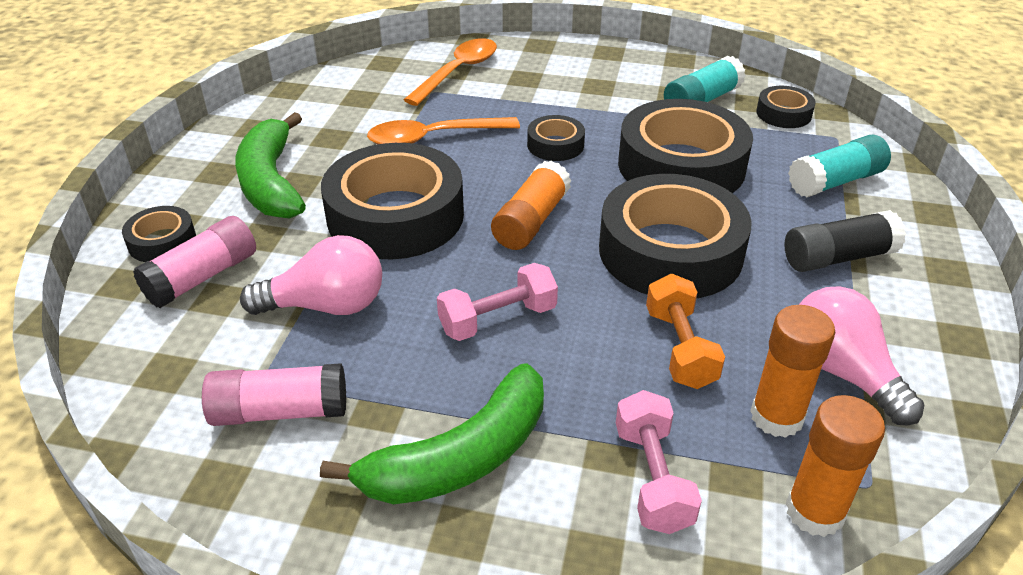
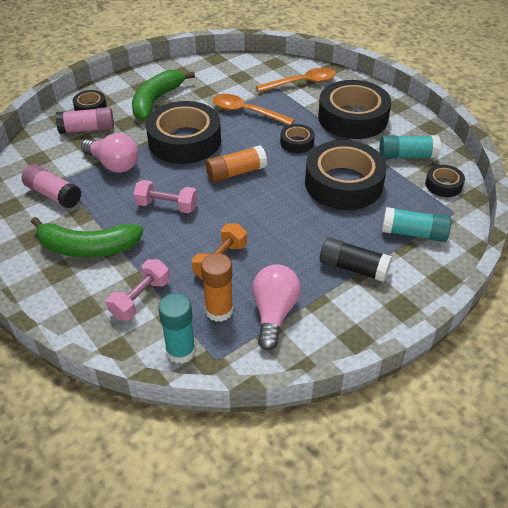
camera: 40 degrees right, 5 degrees up
black tape [599,174,752,298] -> black tape moved to [318,80,391,139]
orange glue stick [786,395,885,537] -> turquoise glue stick [158,293,196,364]

